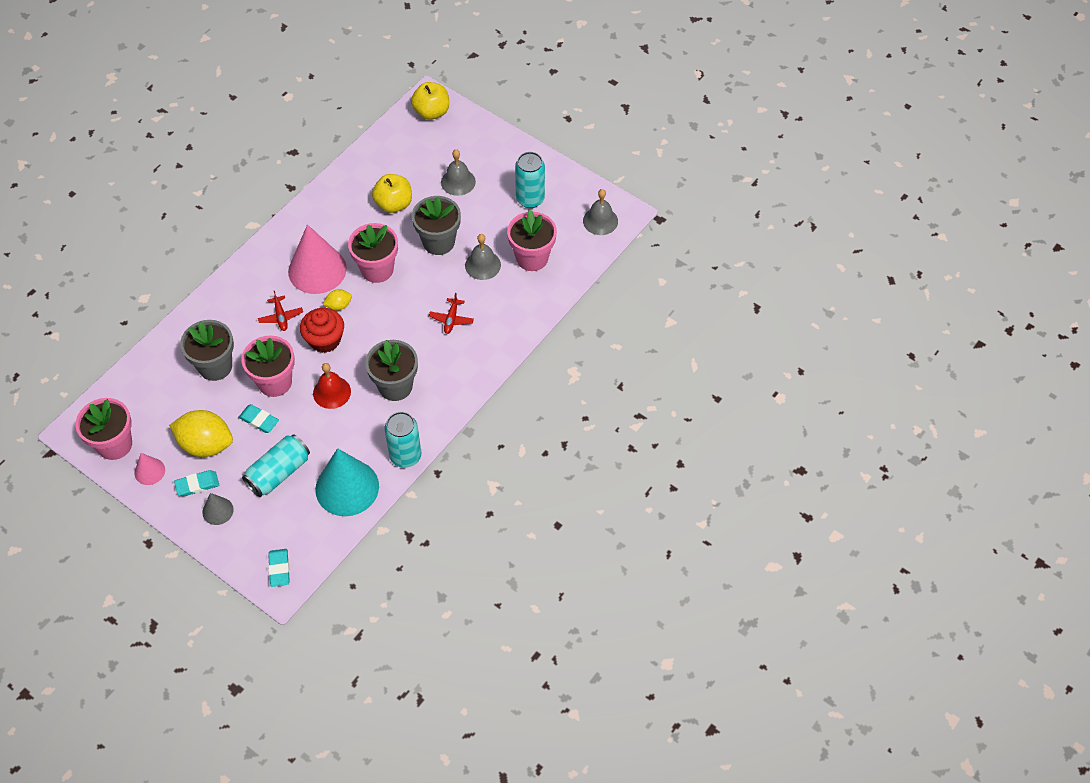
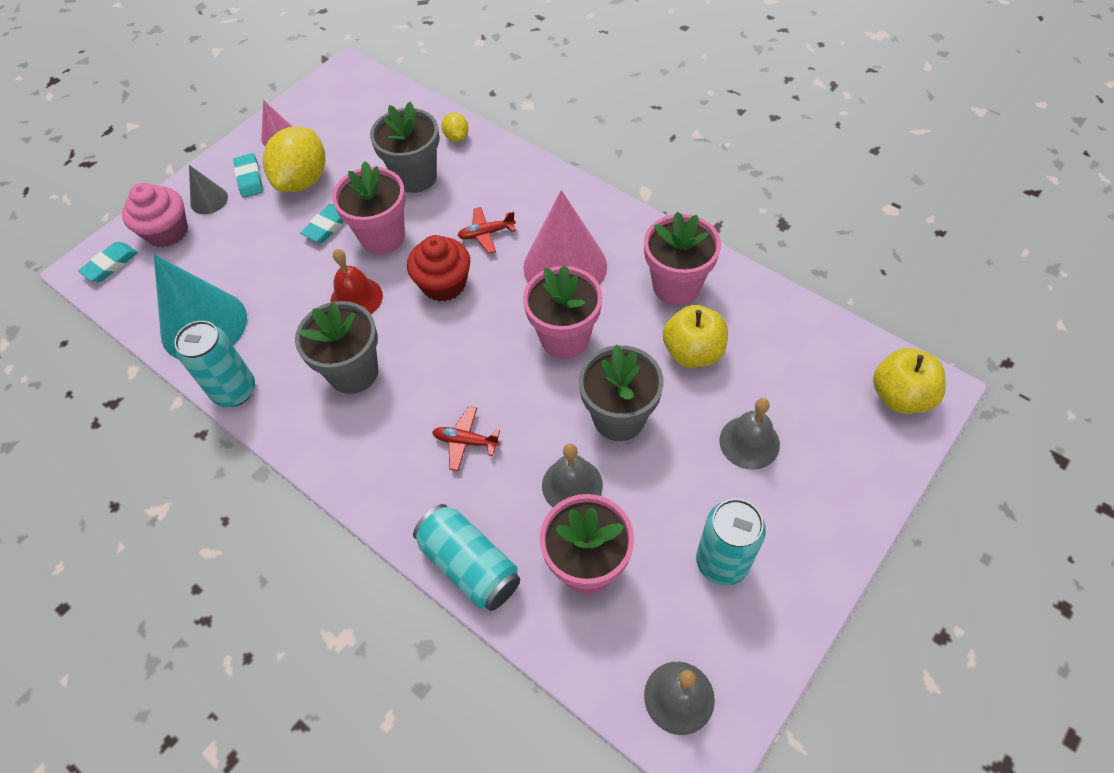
camera: 95 degrees right, 0 degrees up
pink flower pot [75,398,132,460] -> pink flower pot moved to [644,212,721,305]
turquoise can [242,434,310,497] -> turquoise can moved to [413,504,520,611]
turquoise eraser [268,549,290,587] -> turquoise eraser turned 45 degrees counterclockwise [78,242,138,282]
yellow lemon [323,289,352,311] -> yellow lemon moved to [442,112,469,142]
none -> pink cupcake [122,183,188,248]

